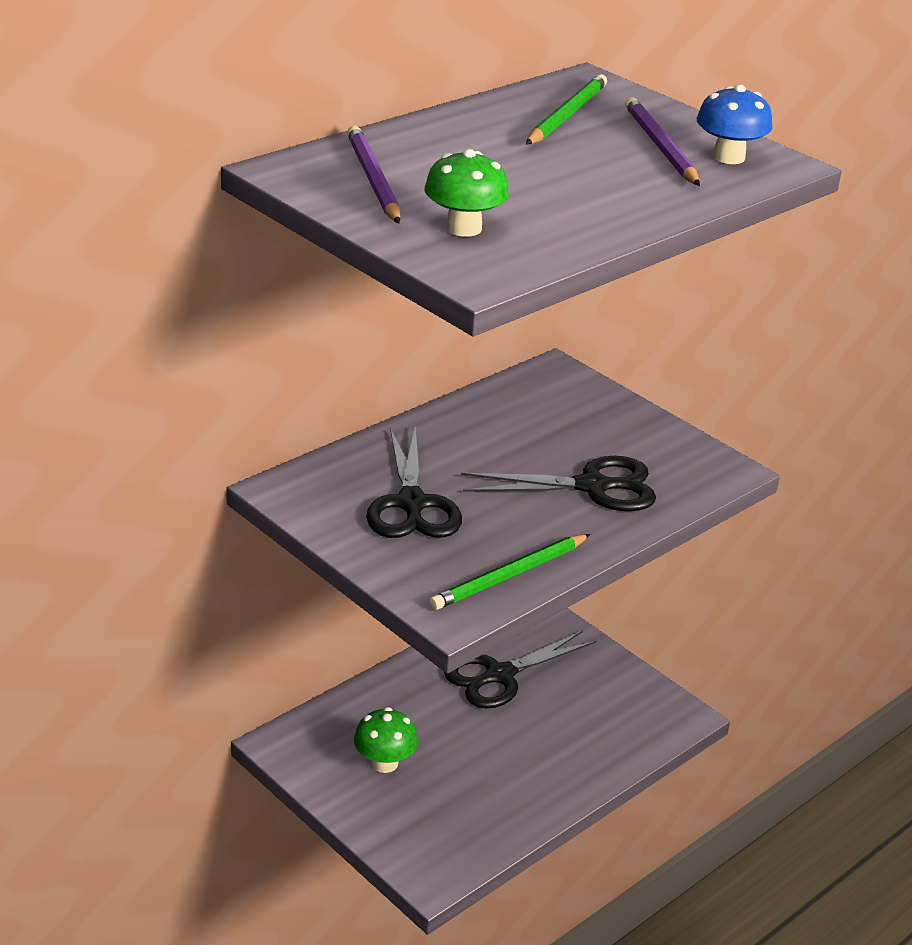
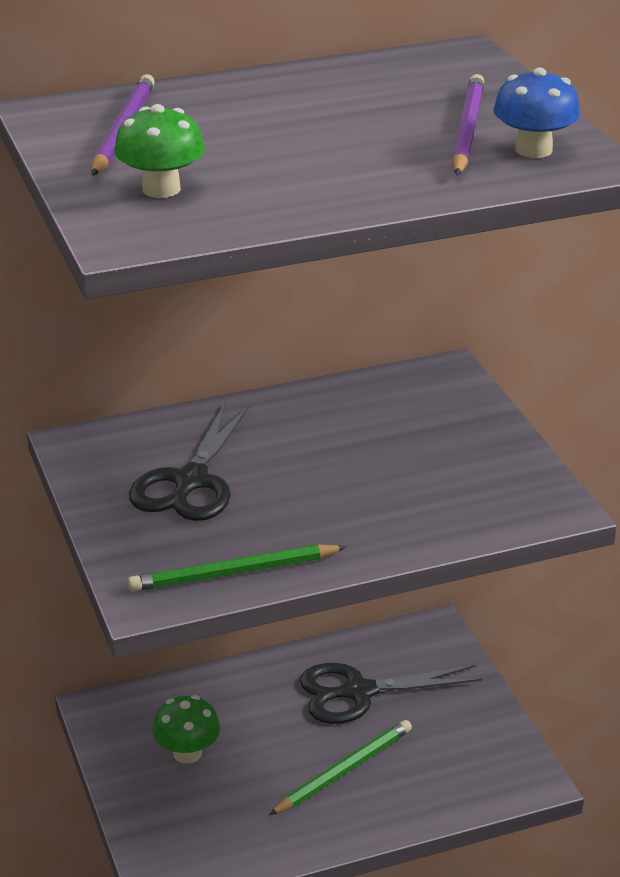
camera: 25 degrees right, 0 degrees up
black scissors [461,456,656,511] -> none
green pencil [526,74,607,144] -> green pencil moved to [269,720,412,815]

